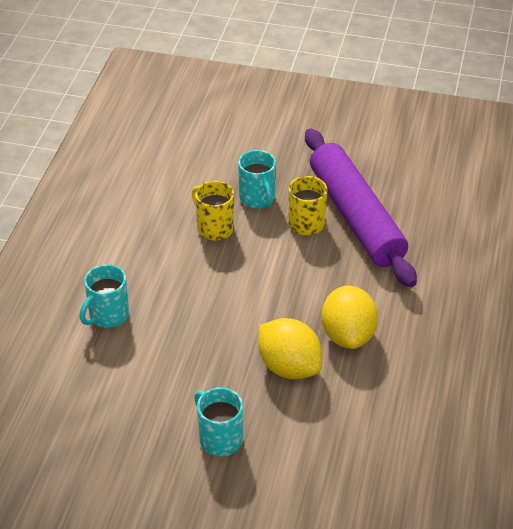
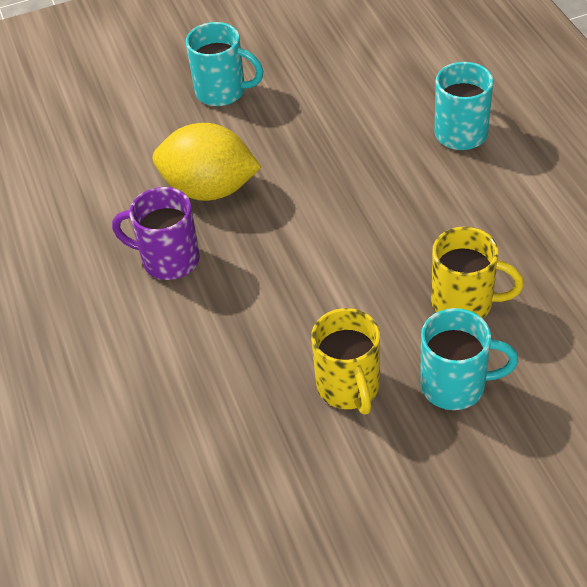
camera: 150 degrees right, 5 degrees up
turquoise mug [238,150,276,208] -> turquoise mug turned 150 degrees clockwise [420,308,518,410]
purple rolling pin [305,128,417,287] -> none
yellow lemon [321,285,378,349] -> purple mug [112,187,200,280]

